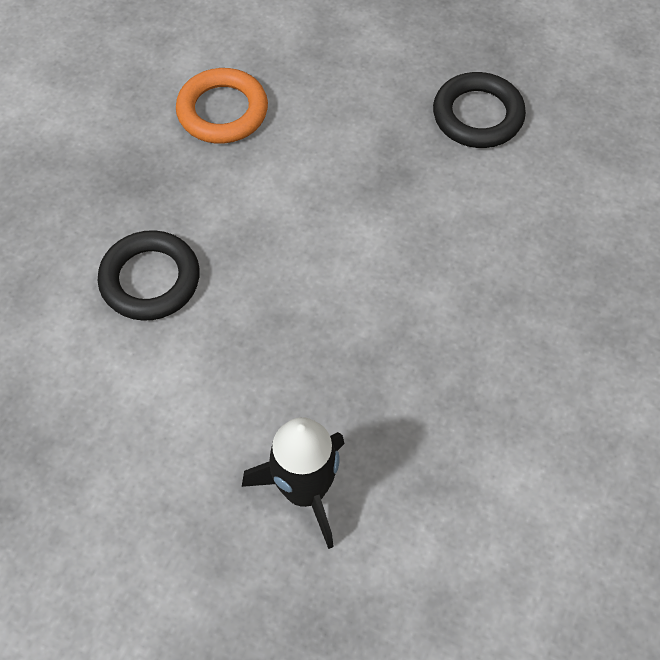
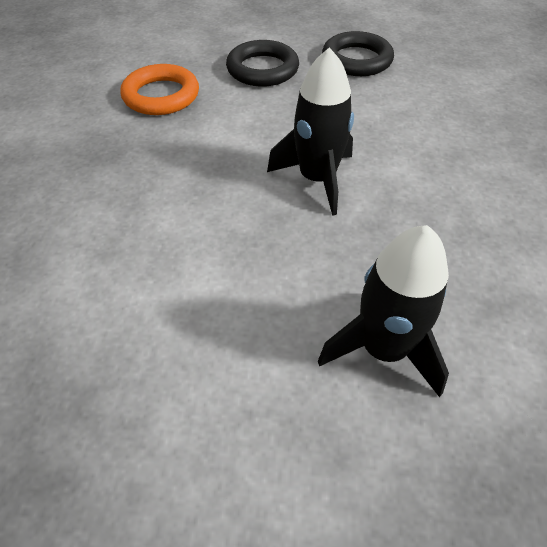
camera: 20 degrees left, 10 degrees down
black ring [98,230,200,321] -> black ring moved to [226,40,299,87]
none -> black rocket [267,47,354,216]

